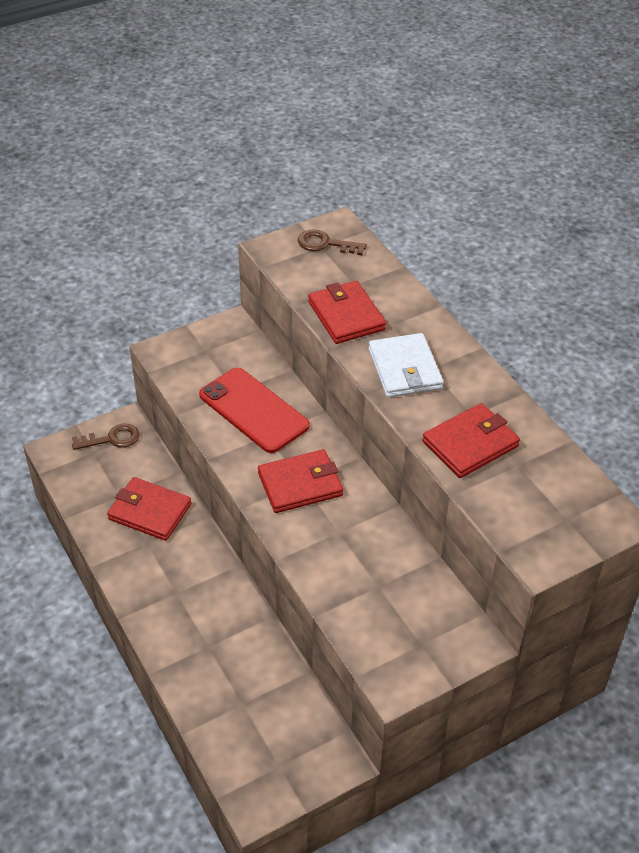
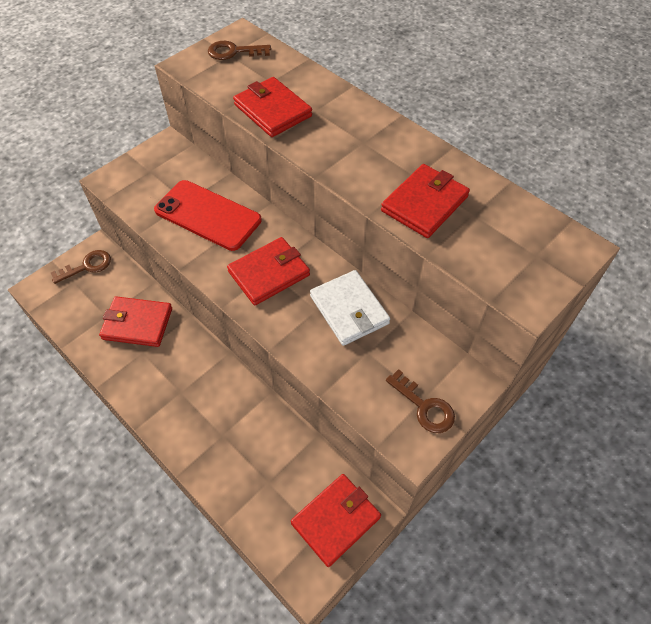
camera: 15 degrees left, 10 degrees up
white wallet [369,333,443,398] -> white wallet moved to [310,270,390,346]
none -> red wallet [291,474,381,567]
none -> brown key [386,369,455,433]

